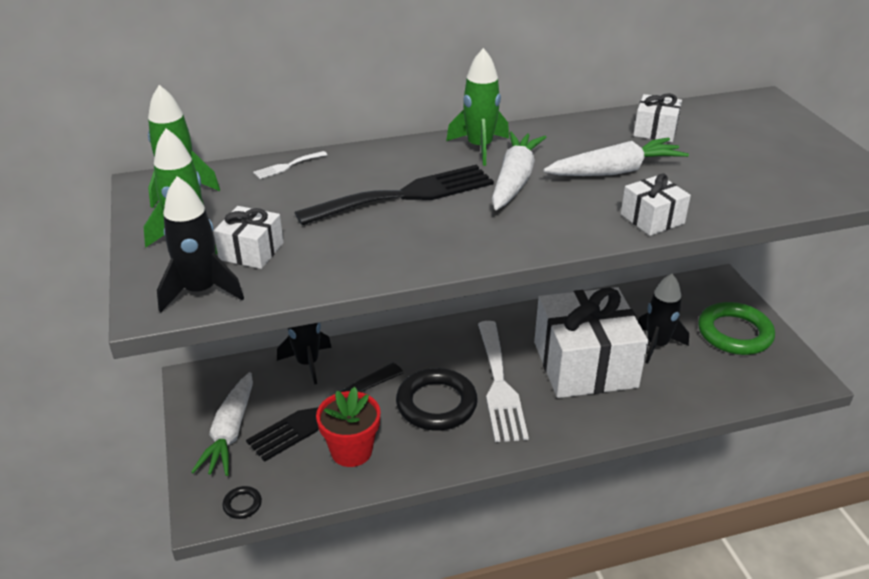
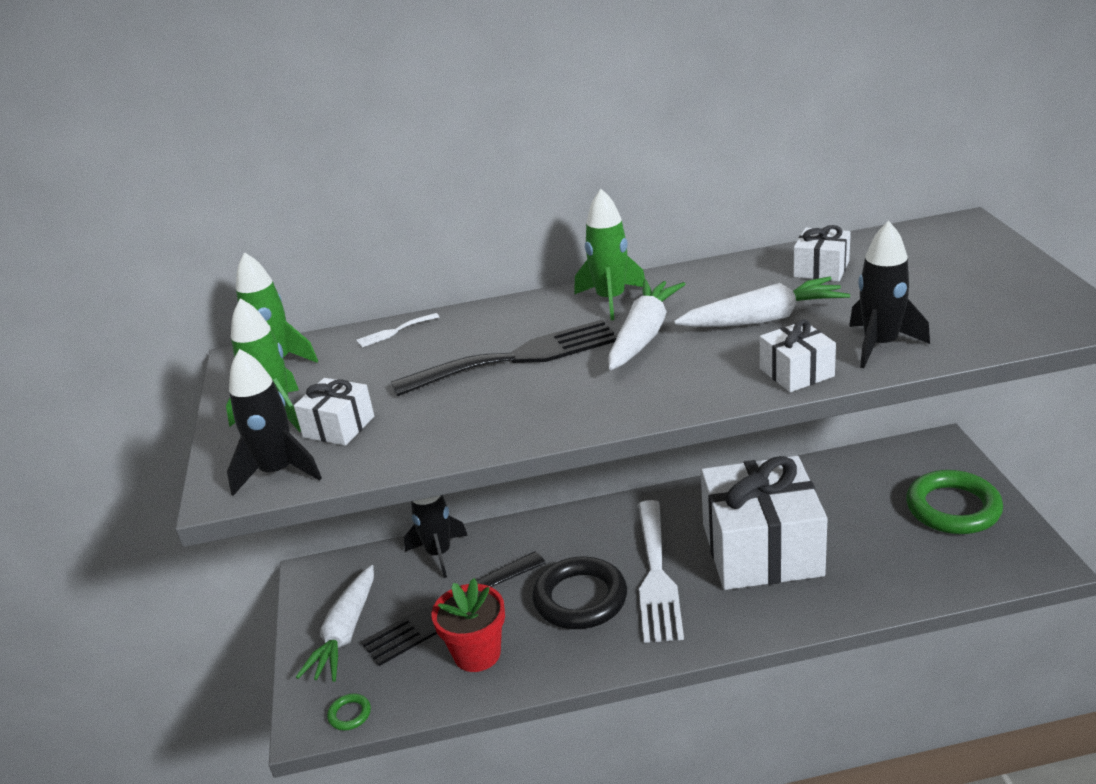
camera: 10 degrees right, 5 degrees down
black ring [222,486,262,519] -> green ring [327,693,371,731]
black rocket [638,274,689,364] -> black rocket moved to [849,221,930,368]

